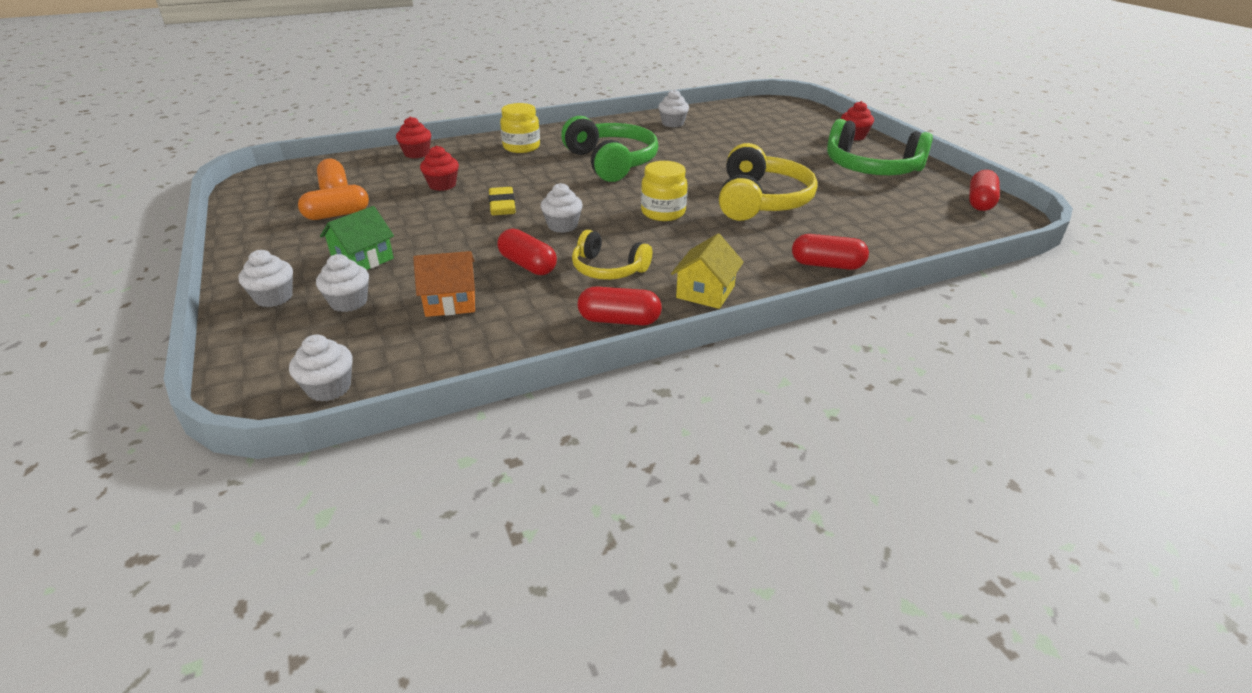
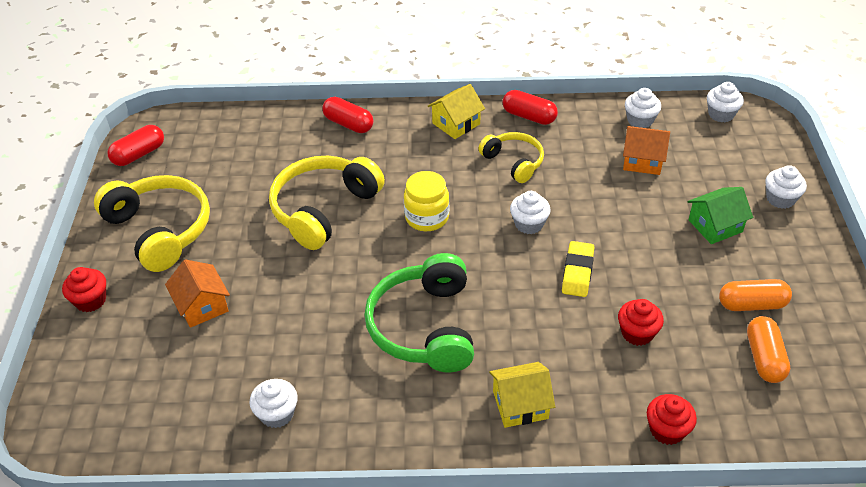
camera: 155 degrees left, 10 degrees up
white cupcake [316,254,369,312] -> white cupcake moved to [625,88,661,128]
red capsule [497,228,557,275] -> none
yellow jar [500,103,540,153] -> yellow house [489,362,555,428]
green headphones [827,119,933,175] -> yellow headphones [94,175,210,272]
none -> orange house [165,259,230,328]

